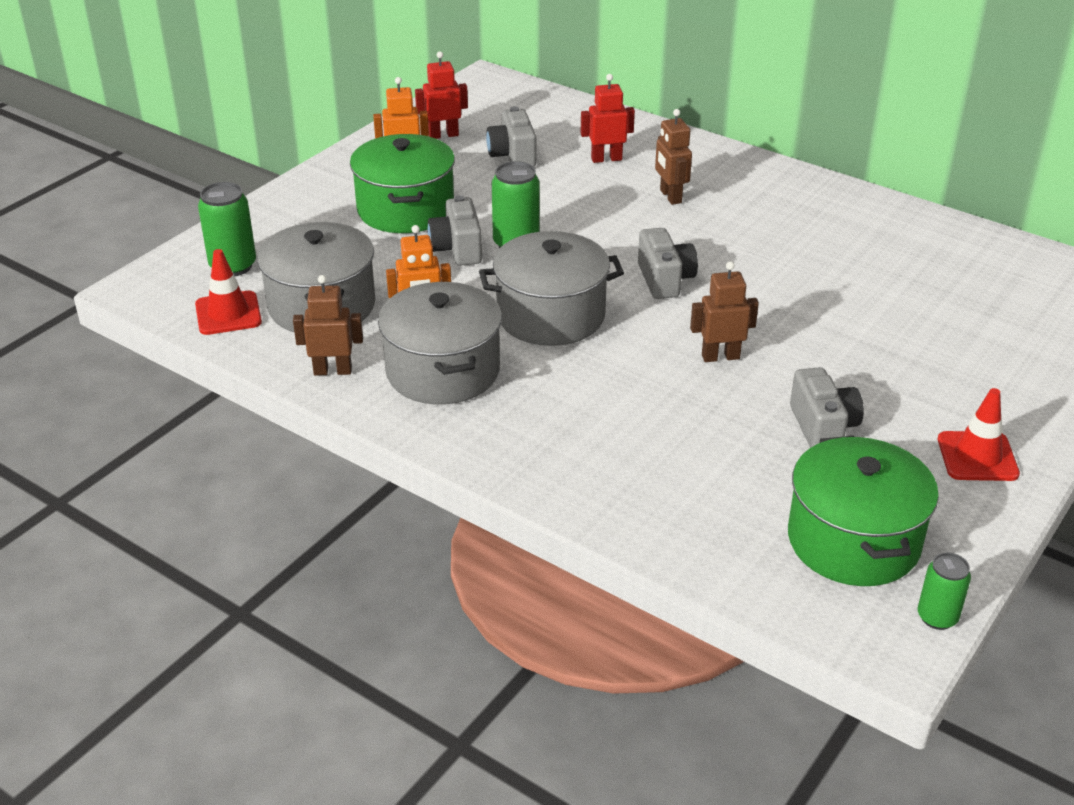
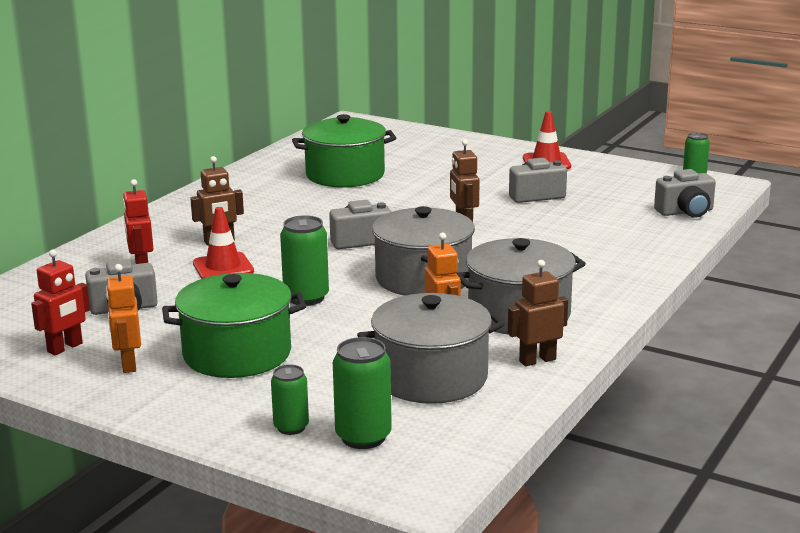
camera: 95 degrees left, 15 degrees down
red traffic cone [195,249,262,335] -> red traffic cone moved to [193,207,254,279]
brown robot [293,275,363,376] -> brown robot turned 75 degrees clockwise [508,260,568,366]
red robot [415,51,468,139] -> red robot turned 120 degrees counterclockwise [31,249,90,356]
grey camera [427,195,482,266] -> grey camera moved to [654,169,716,218]
green pot [788,436,939,586] -> green pot moved to [292,114,396,187]
none -> green can [271,364,309,435]

